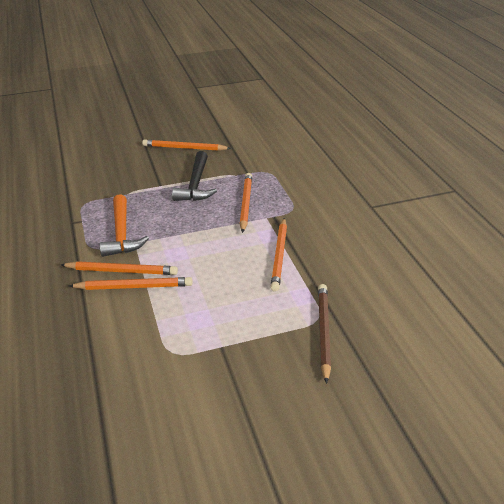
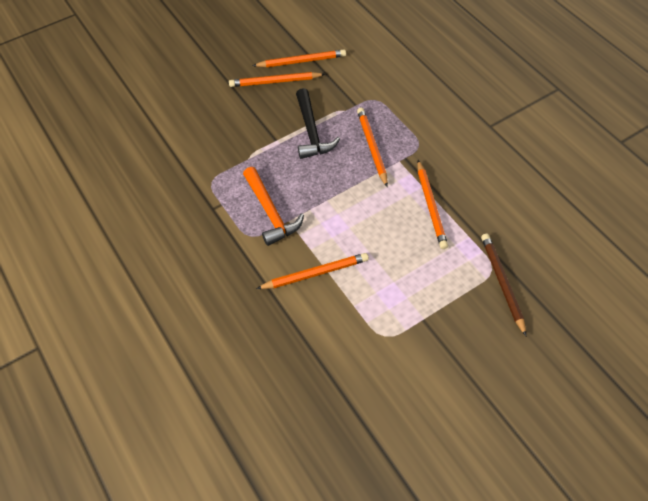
camera: 15 degrees left, 20 degrees up
orange pencil [61,261,178,275] -> orange pencil moved to [252,49,346,67]

